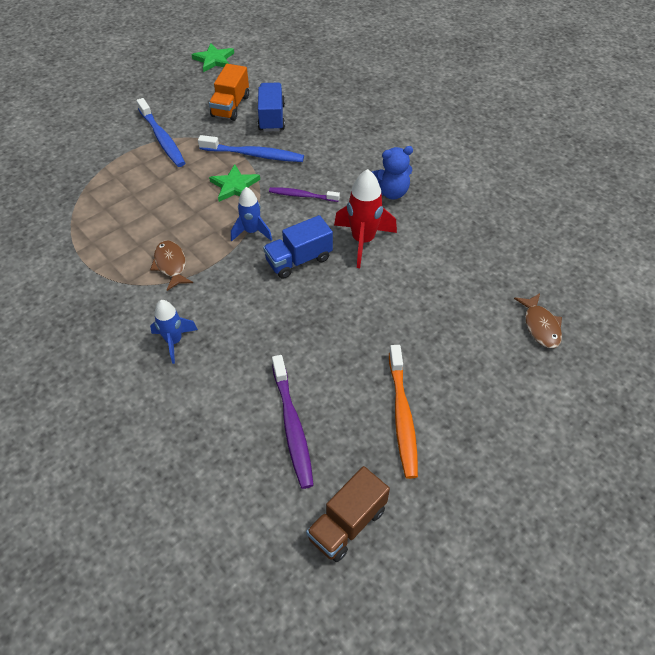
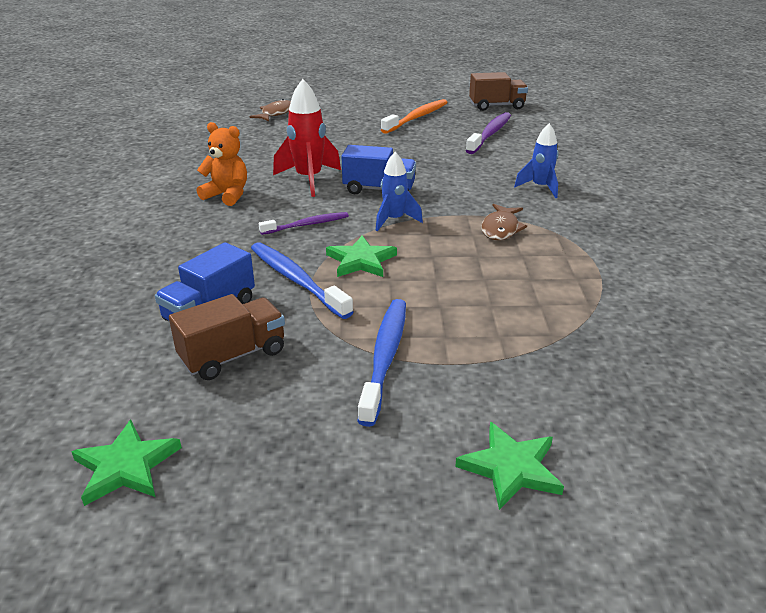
camera: 140 degrees left, 20 degrees down
orange truck [209,64,249,121] -> brown truck [169,294,285,380]
purple toothbrush [269,187,340,202] -> purple toothbrush turned 75 degrees counterclockwise [259,212,349,235]
blue teddy bear [372,146,413,200] -> orange teddy bear [197,122,247,206]
none -> green star [455,422,564,510]

